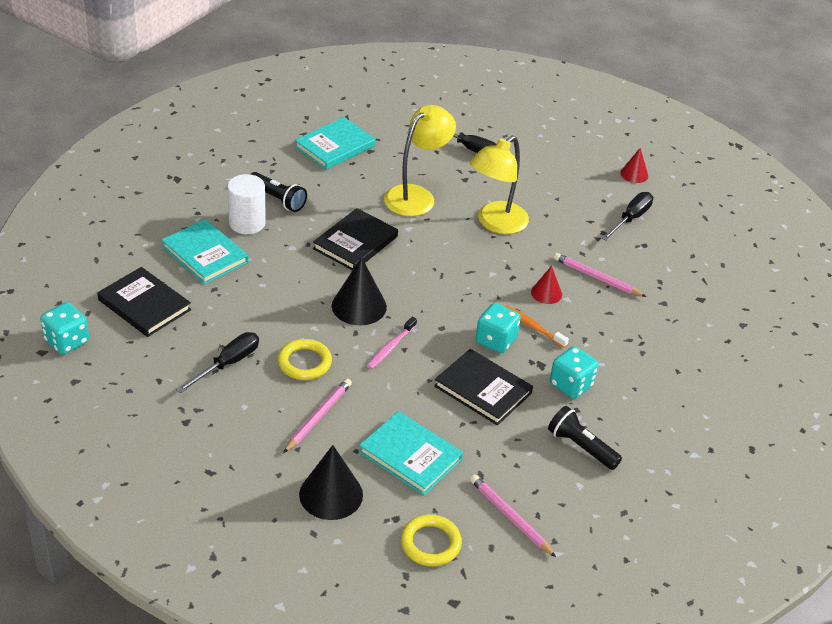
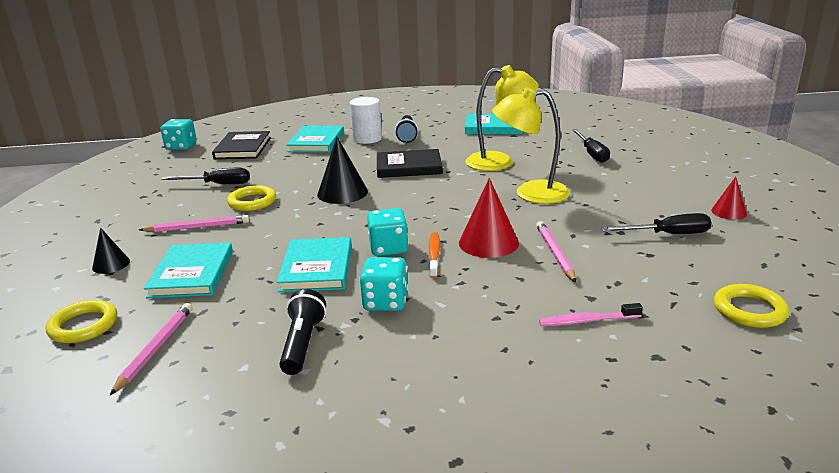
camera: 55 degrees right, 15 degrees down
black cone [299,445,363,520] -> black cone [92,228,130,274], size x0.58
pink toothbrush [367,316,417,369] -> pink toothbrush moved to [539,303,643,326]
black book [434,349,533,425] -> turquoise book [277,237,352,292]
red cone [531,266,562,304] -> red cone [459,178,519,258], size x1.71
none -> yellow ring [714,284,789,328]

